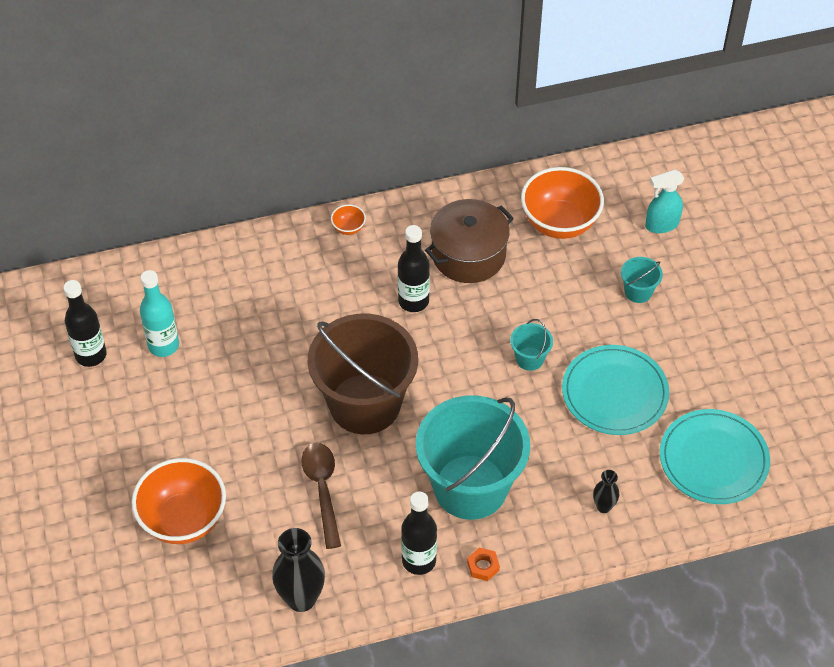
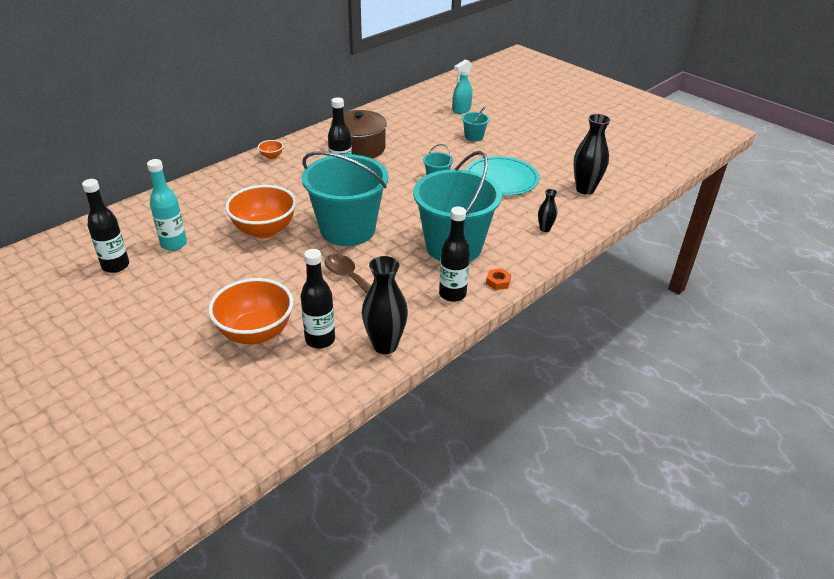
camera: 30 degrees left, 15 degrees down
brown bucket [308,314,418,434] -> turquoise bucket [302,151,389,246]
orange bowl [521,167,604,239] -> orange bowl moved to [225,185,296,238]
turquoise plate [660,409,770,504] -> black vase [574,114,611,195]
none -> black bottle [301,249,335,348]

